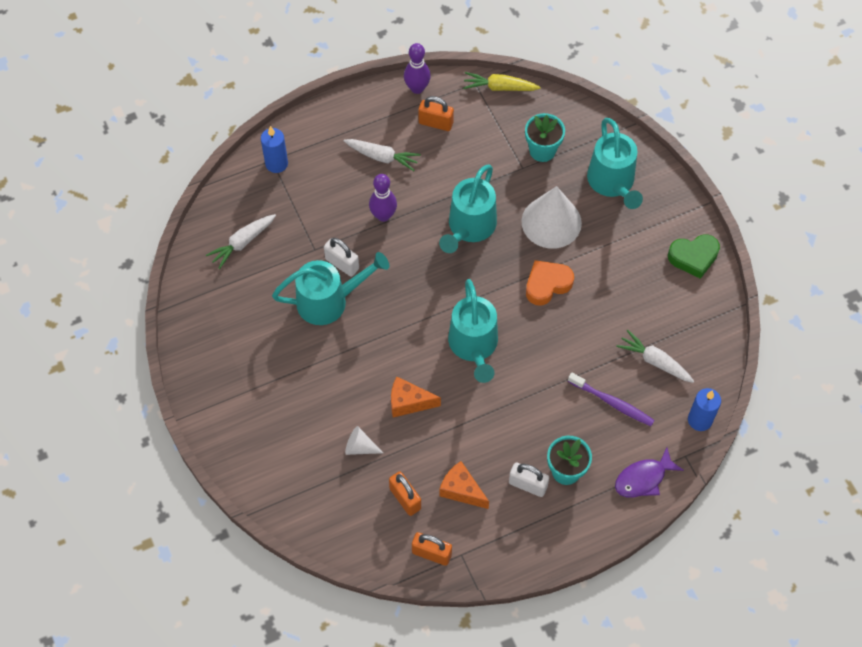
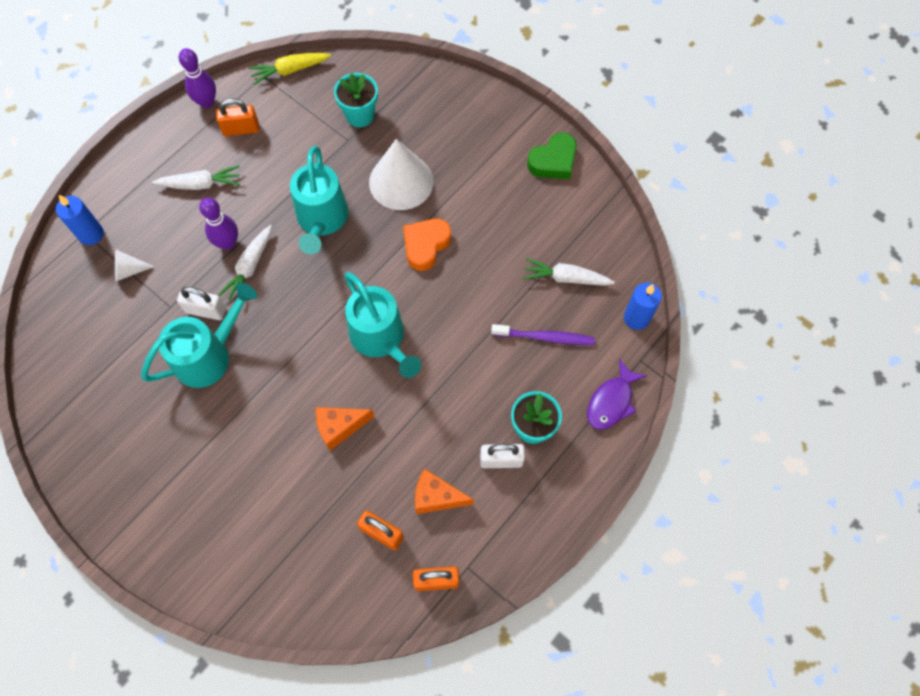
camera: 25 degrees left, 5 degrees up
white carrot [206,214,276,269] -> white carrot moved to [218,225,272,300]
white cone [345,426,383,455] -> white cone moved to [115,250,155,281]
turquoise watering can [587,118,643,209] -> none

